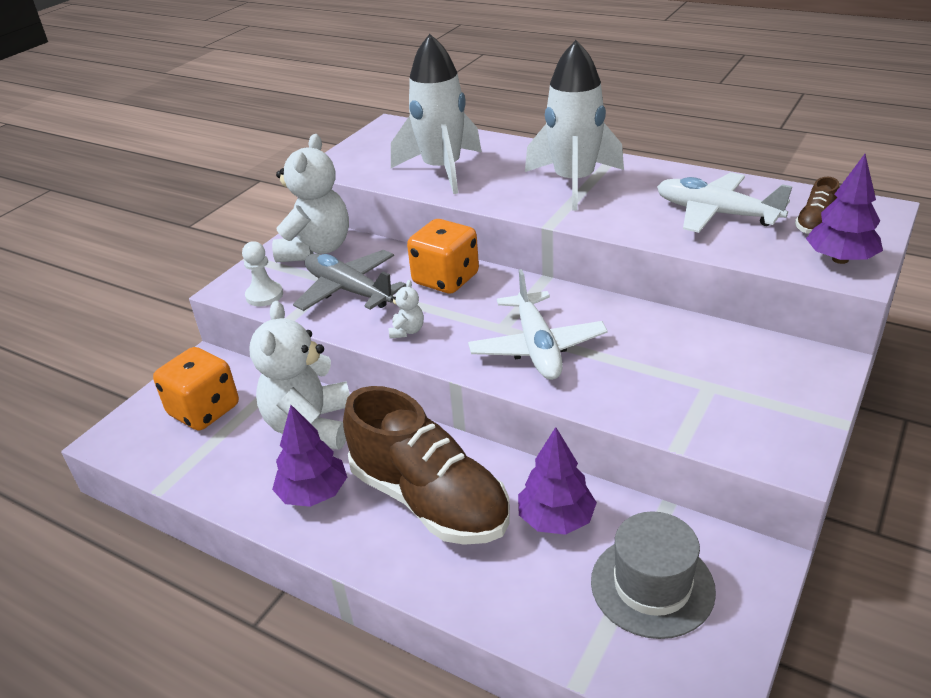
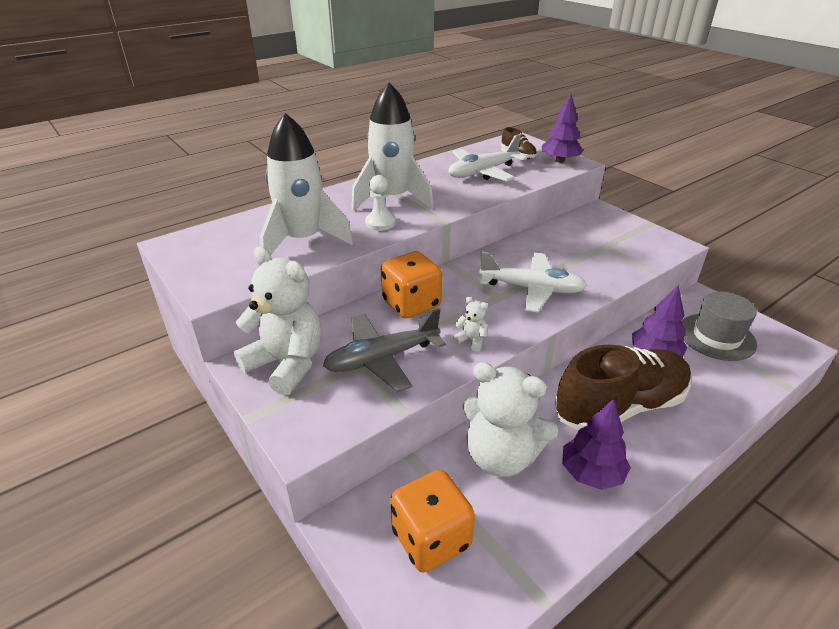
camera: 70 degrees left, 0 degrees up
white pawn [242,241,283,306] -> white pawn moved to [365,175,396,231]

